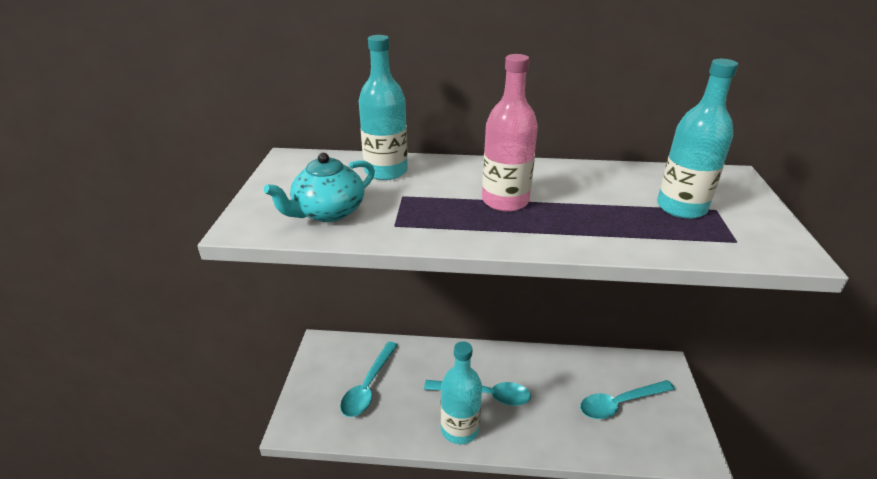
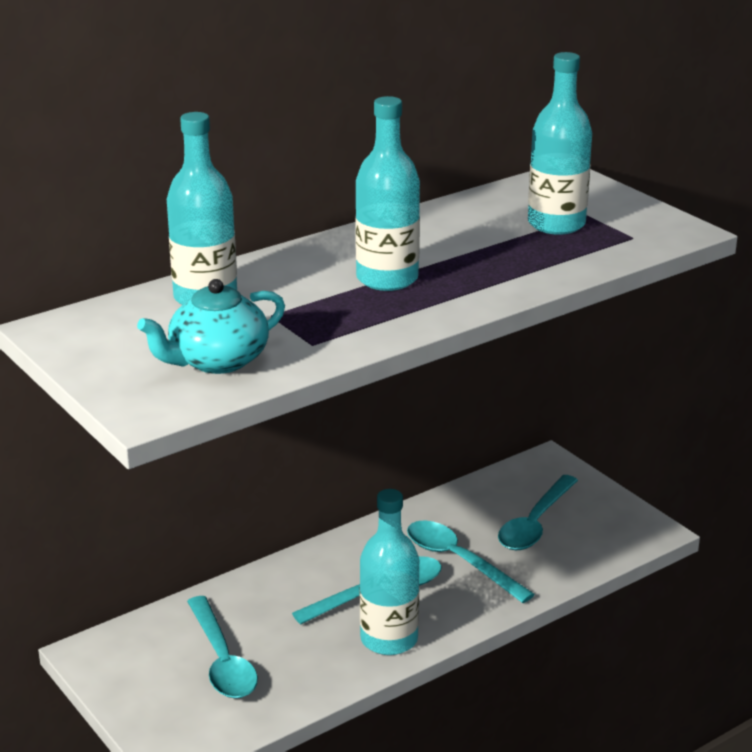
camera: 40 degrees left, 5 degrees down
turquoise teapot [264,153,375,222] -> turquoise teapot turned 45 degrees clockwise [137,279,285,374]
pink bottle [482,54,538,212] -> turquoise bottle [355,96,420,291]
none -> turquoise spoon [407,520,535,603]

